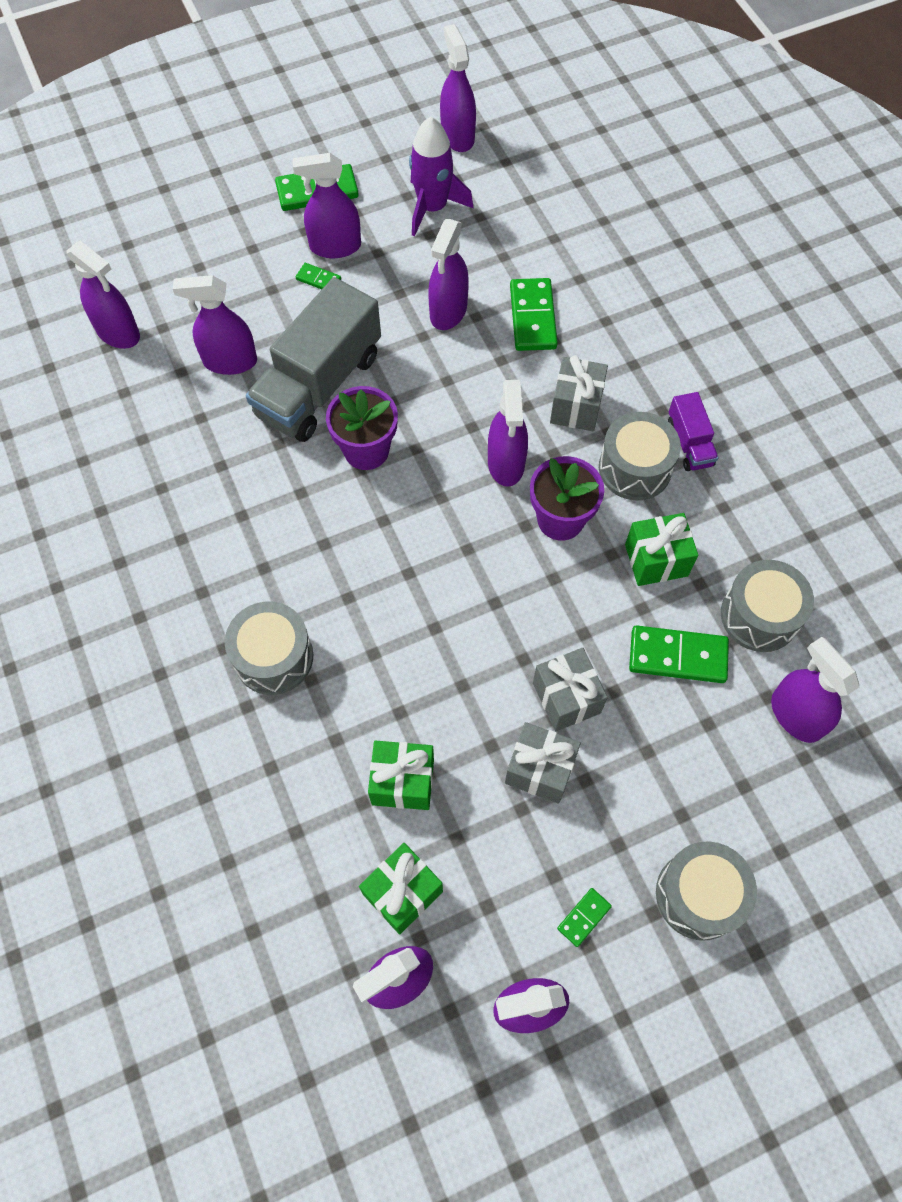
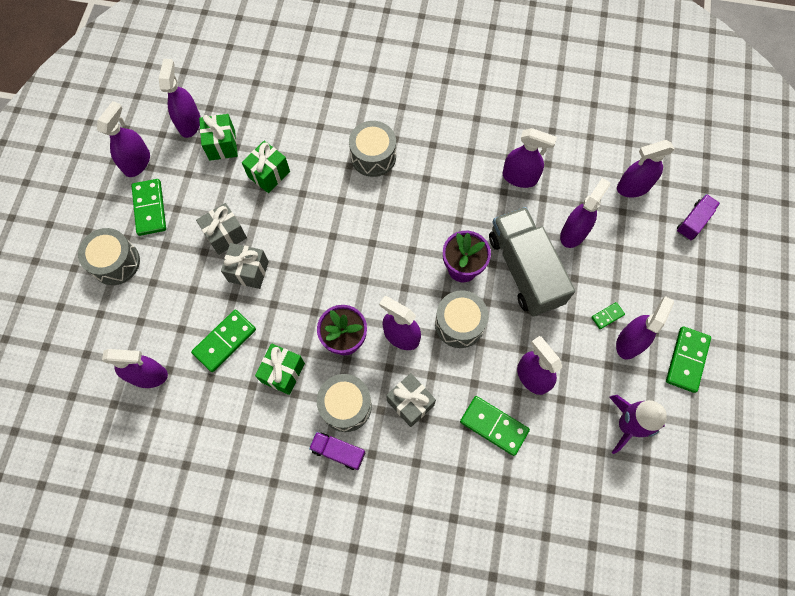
camera: 125 degrees right, 5 degrees up
purple spray bottle [440,24,476,152] -> purple spray bottle moved to [503,128,557,188]
green domino [557,888,612,947] -> green domino [131,179,166,236], size x1.95
grey drum [721,560,814,652] -> grey drum moved to [435,290,488,348]
none -> purple truck [677,194,720,240]

